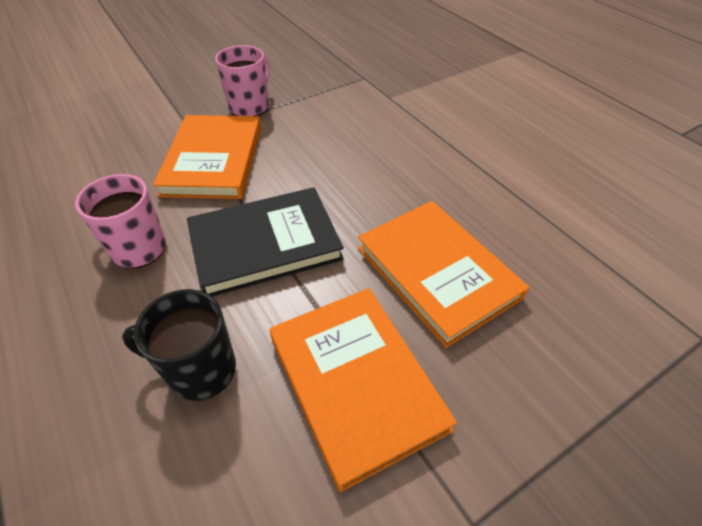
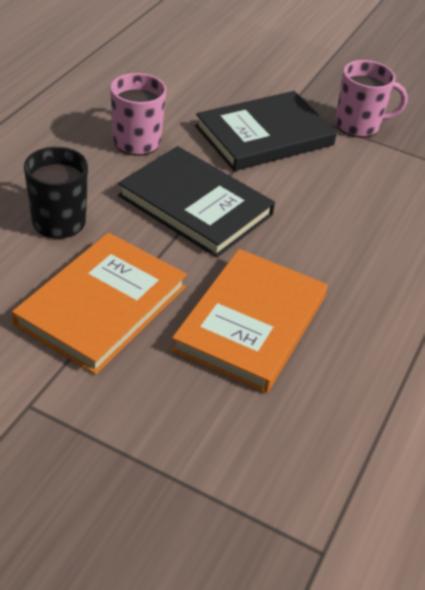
camera: 55 degrees right, 5 degrees down
orange book [153,115,261,199] -> black book [195,91,337,171]

